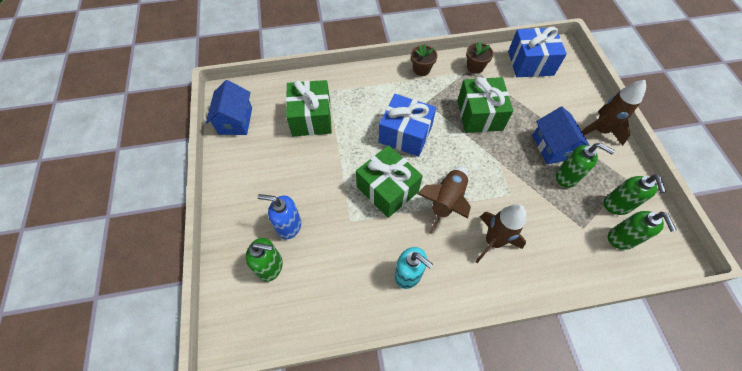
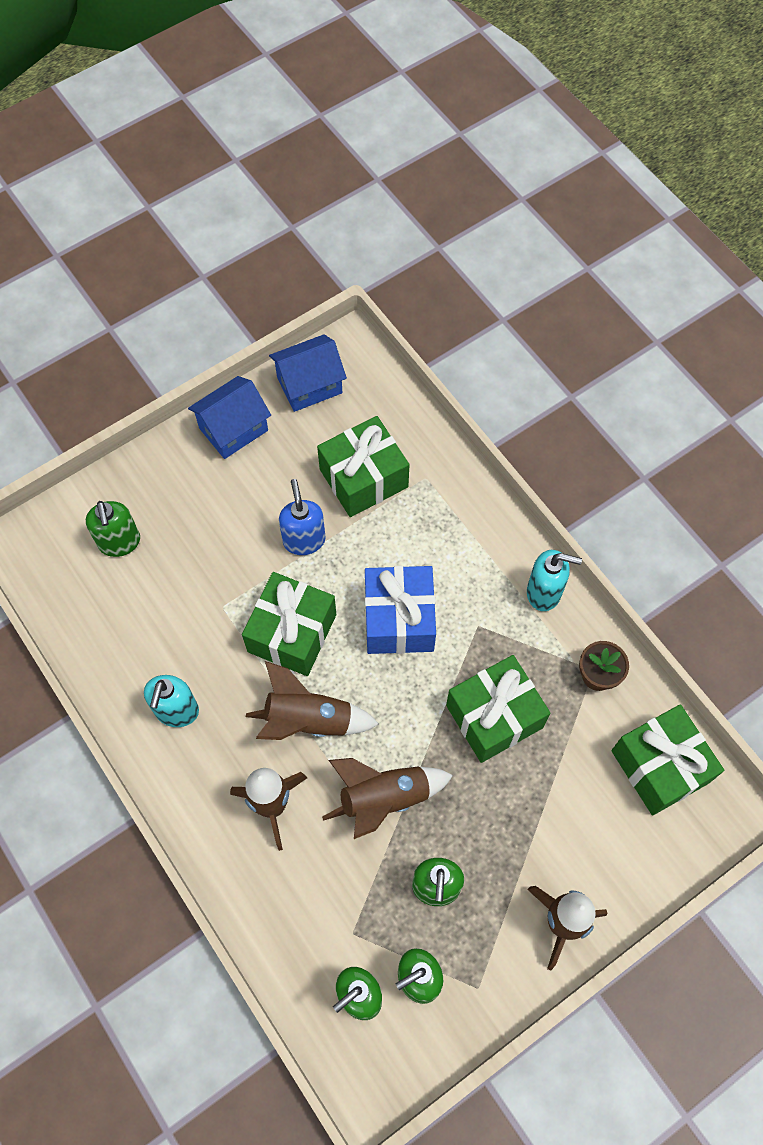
camera: 65 degrees right, 5 degrees up
blue soap dispenser [258,194,301,239] -> blue soap dispenser moved to [279,479,325,555]
brown flower pot [411,44,437,76] -> turquoise soap dispenser [527,550,582,611]
blue gift [508,27,567,77] -> green gift [611,704,724,815]
blue house [532,107,590,164] -> blue house moved to [188,376,271,459]
none -> brown rocket [322,758,453,839]

